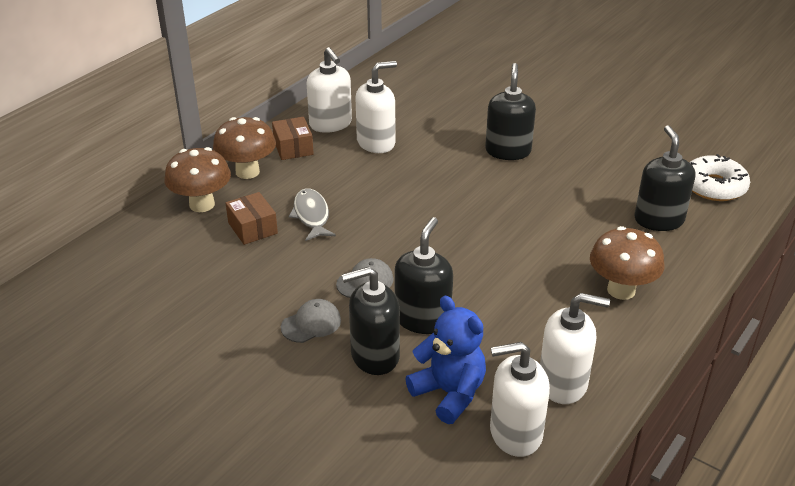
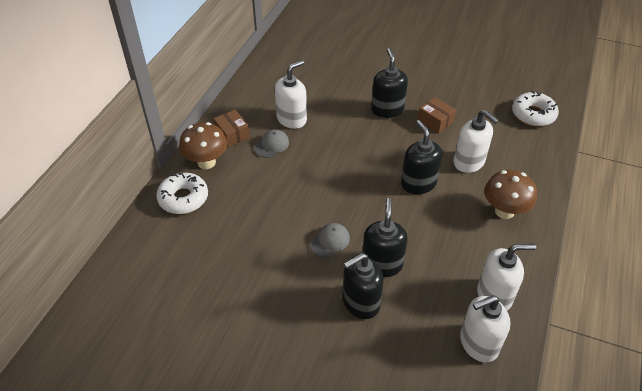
camera: 15 degrees left, 10 degrees up
brown mushroom [164,147,231,212] -> white donut [156,173,208,214]
brown box [226,192,278,245] -> brown box moved to [418,97,456,134]
grey cap [281,299,341,343] -> grey cap moved to [254,129,289,158]
grey fish [289,188,336,241] -> none
white soap dispenser [307,47,352,133] -> white soap dispenser moved to [454,110,499,173]
blue teddy bear [405,296,486,424] -> none
black soap dispenser [634,125,695,231] -> black soap dispenser moved to [401,120,442,194]

